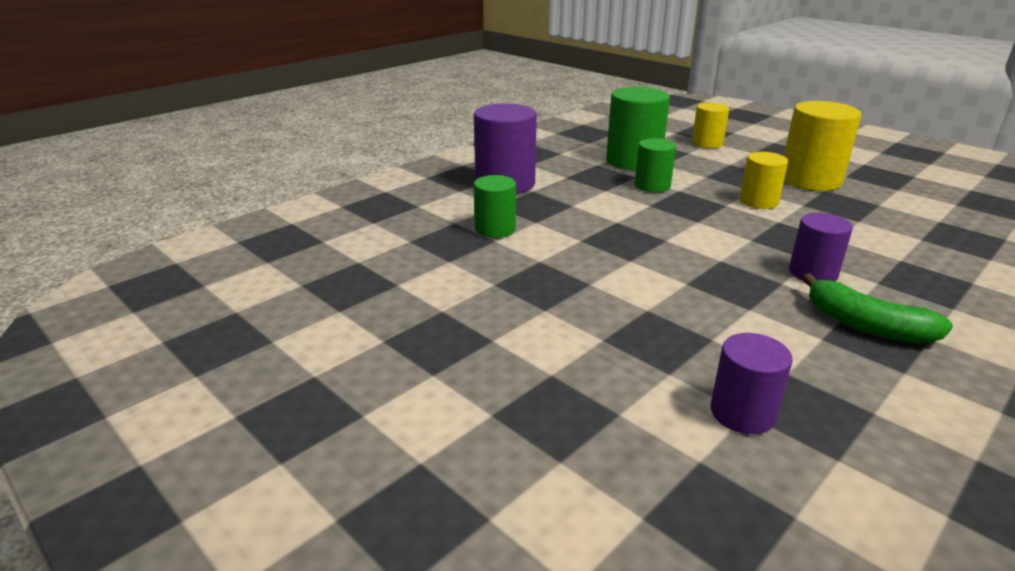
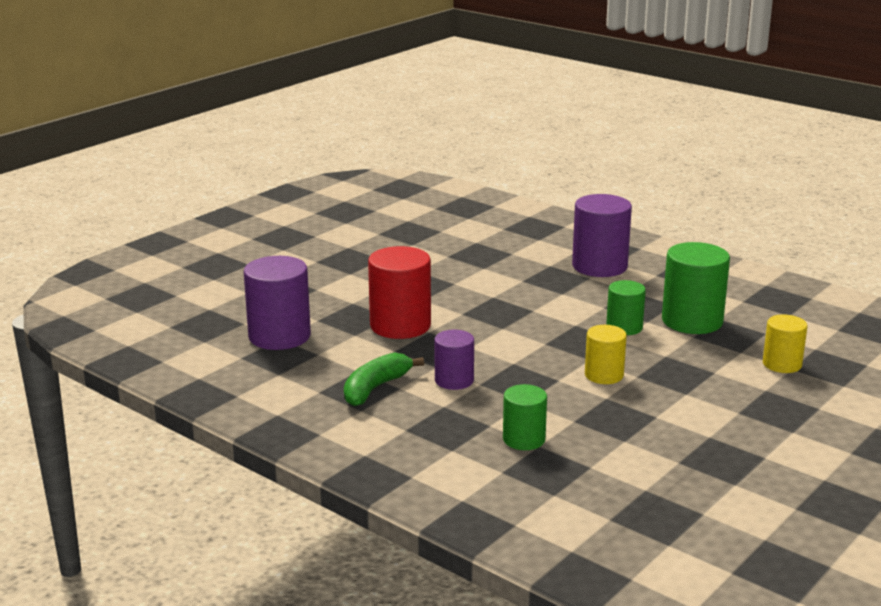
camera: 85 degrees right, 5 degrees down
green cylinder [474,175,516,238] -> green cylinder moved to [503,384,547,450]
purple cylinder [711,333,793,434] -> purple cylinder [244,256,311,350], size x1.68
yellow cylinder [784,101,862,191] -> none
none -> red cylinder [368,246,431,339]

